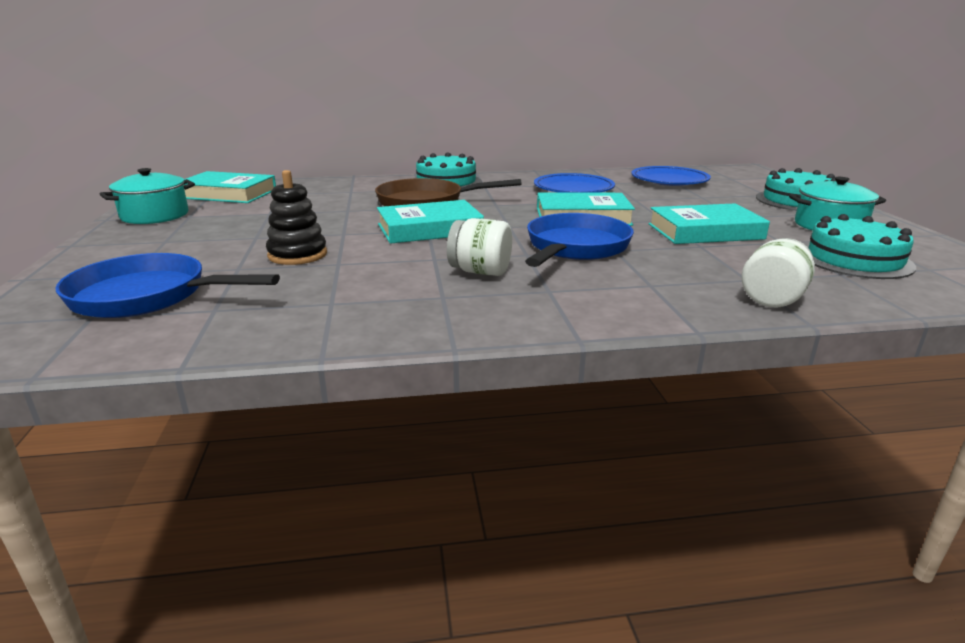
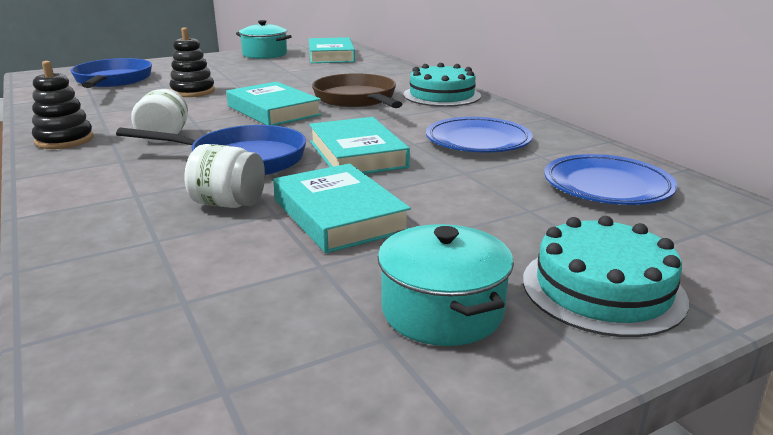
camera: 70 degrees right, 0 degrees up
white jar [742,238,815,308] -> white jar moved to [184,144,265,208]
turquoise cake [805,214,916,279] -> none
none -> black stacking toy [32,61,94,149]

